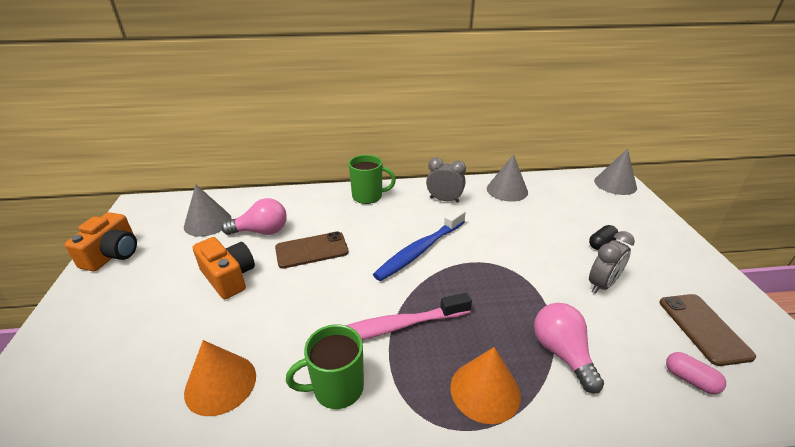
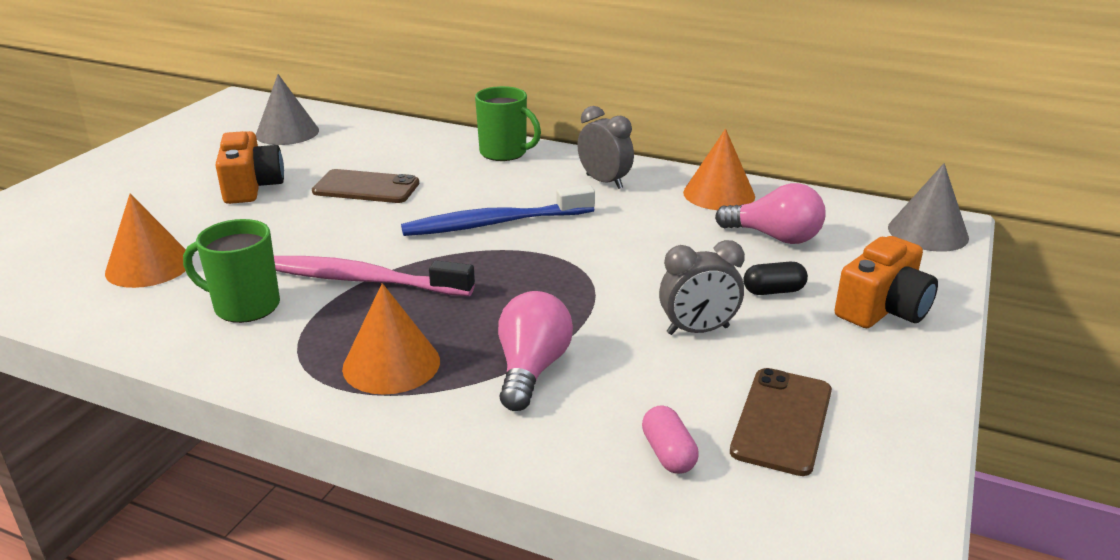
camera: 30 degrees right, 5 degrees down
orange camera [64,212,137,271] -> orange camera moved to [835,236,938,328]
pink light bulb [221,198,287,235] -> pink light bulb moved to [715,183,826,244]
grey cone [487,154,528,202] -> orange cone [683,129,755,210]

